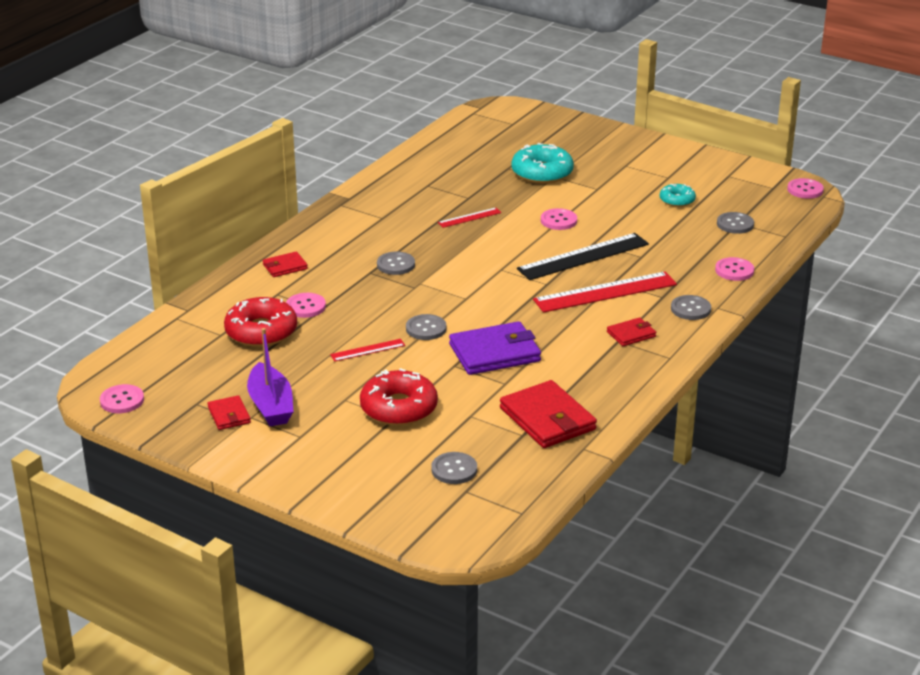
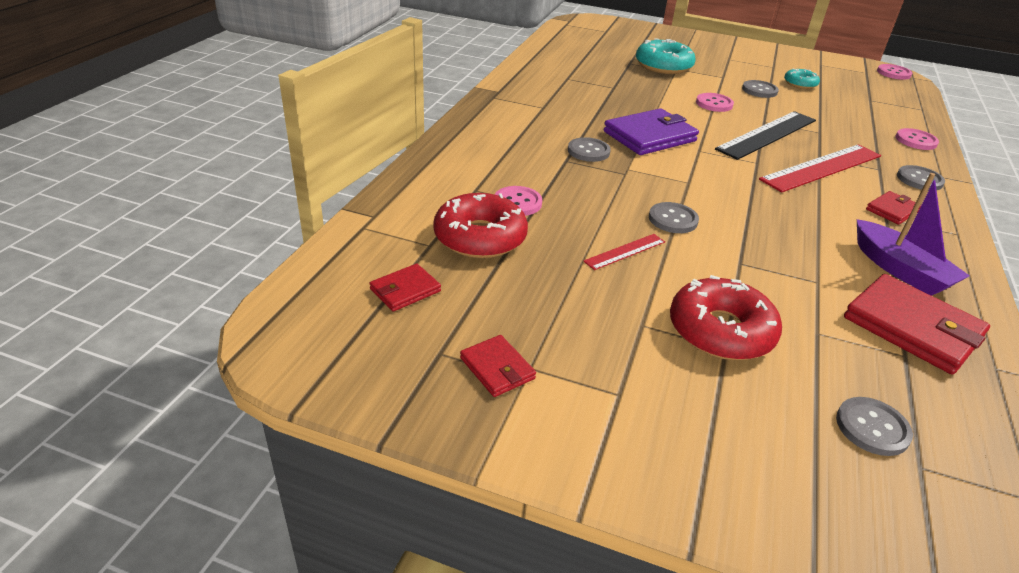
camera: 15 degrees left, 5 degrees up
pink button [100,384,144,413] -> none
purple boat [247,328,294,426] -> purple boat moved to [857,173,970,296]
red wallet [263,251,308,277] -> red wallet moved to [369,264,441,311]
red ruler [438,208,501,228] -> none
purple wallet [449,321,541,375] -> purple wallet moved to [604,108,699,155]
grey button [717,212,754,234] -> grey button moved to [742,80,779,98]

